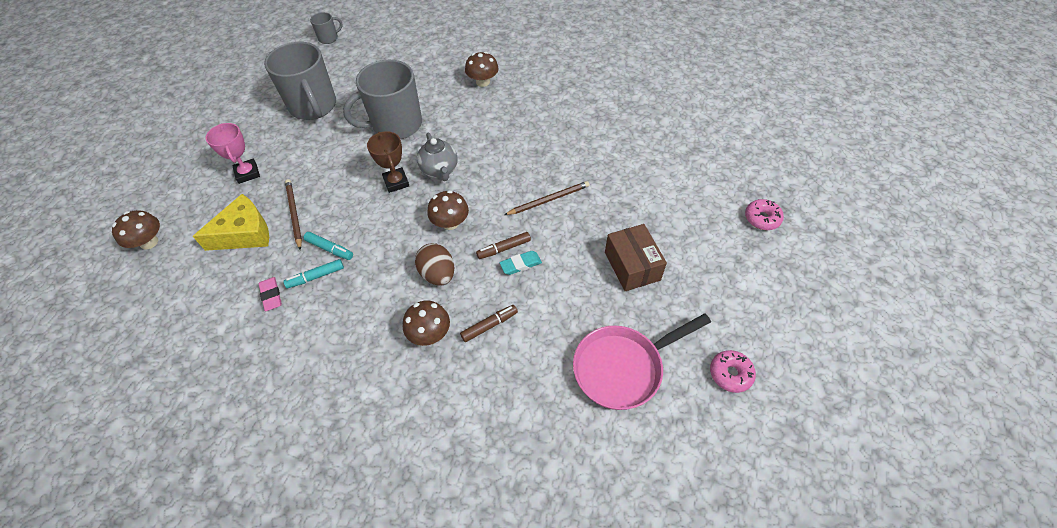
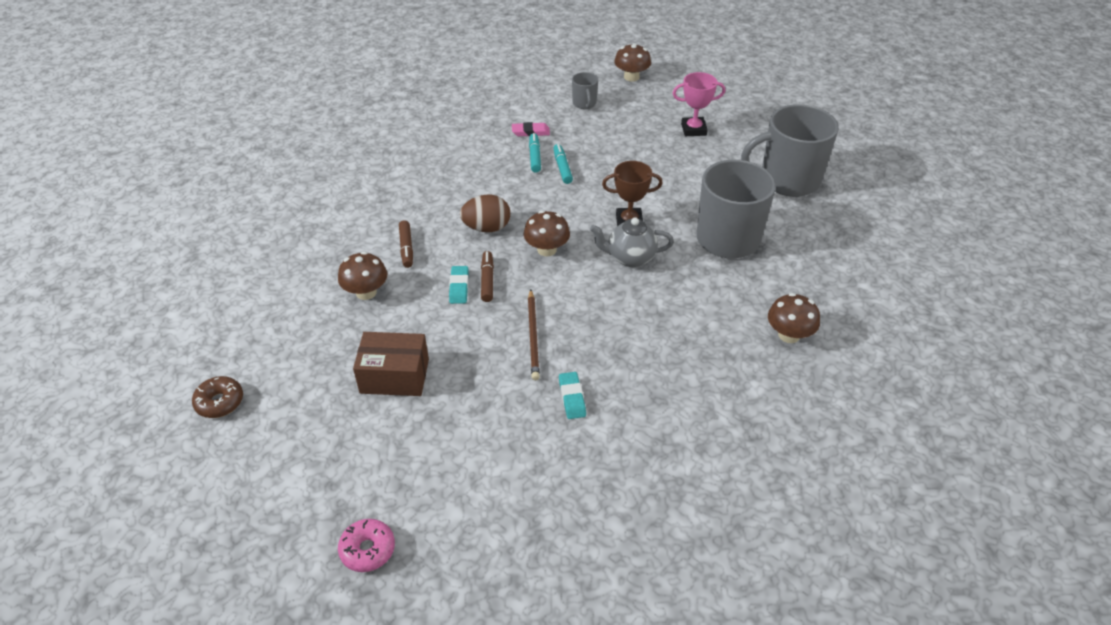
camera: 110 degrees right, 10 degrees down
yellow cheese [193,194,269,251] -> none
brown pencil [285,179,302,250] -> none
turquoise marker [304,232,353,260] -> turquoise marker turned 120 degrees clockwise [553,144,573,184]
grey mug [310,12,343,44] -> grey mug moved to [572,72,598,109]
brown mushroom [403,300,450,346] -> brown mushroom moved to [338,251,387,300]
pink pan [573,313,711,410] -> none
pink donut [710,350,756,393] -> brown donut [192,376,243,418]
none -> turquoise eraser [559,372,586,419]

